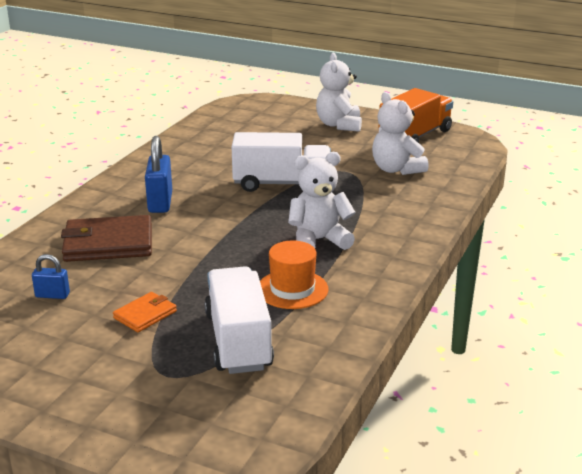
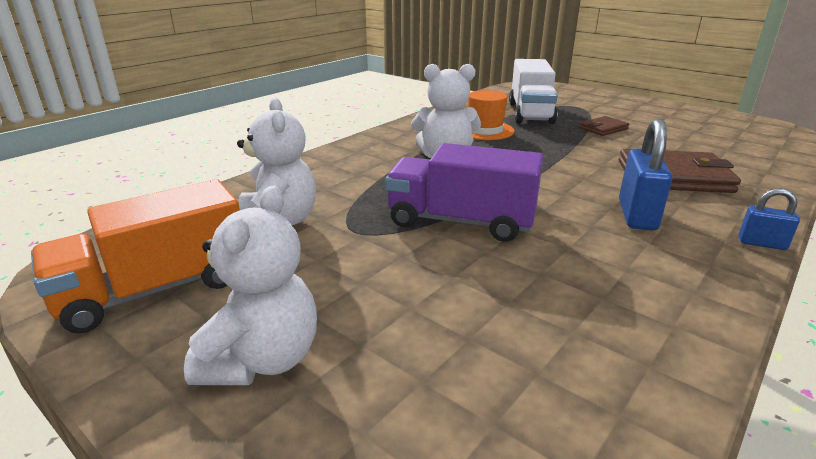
camera: 165 degrees left, 0 degrees up
blue padlock [32,254,70,299] -> blue padlock moved to [738,188,800,250]
orange wallet [113,292,177,332] -> brown wallet [579,116,629,136]
white truck [232,132,331,192] -> purple truck [385,143,543,242]

